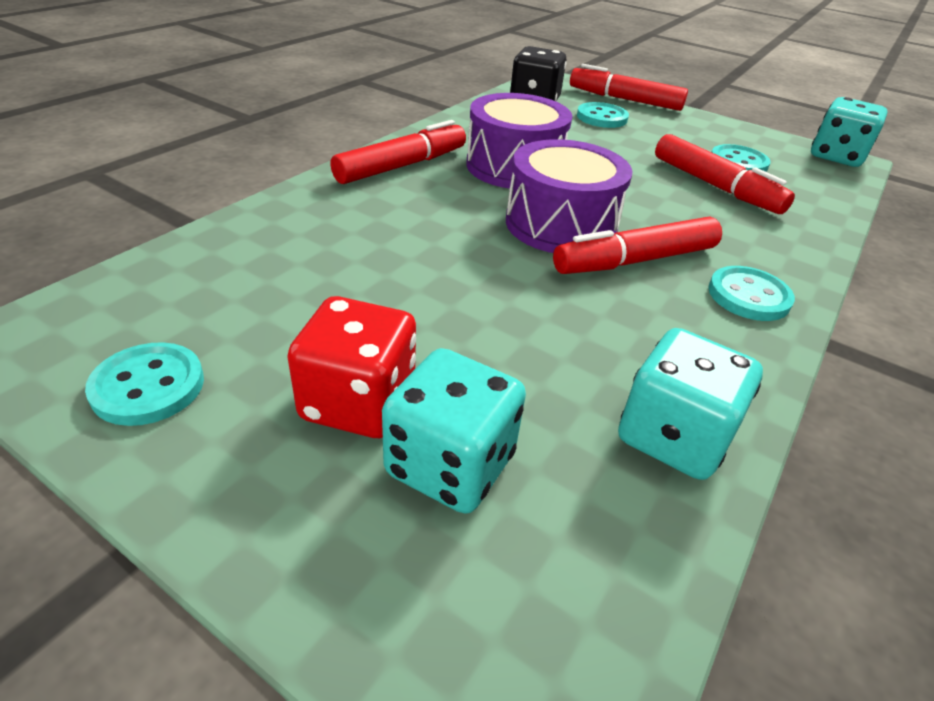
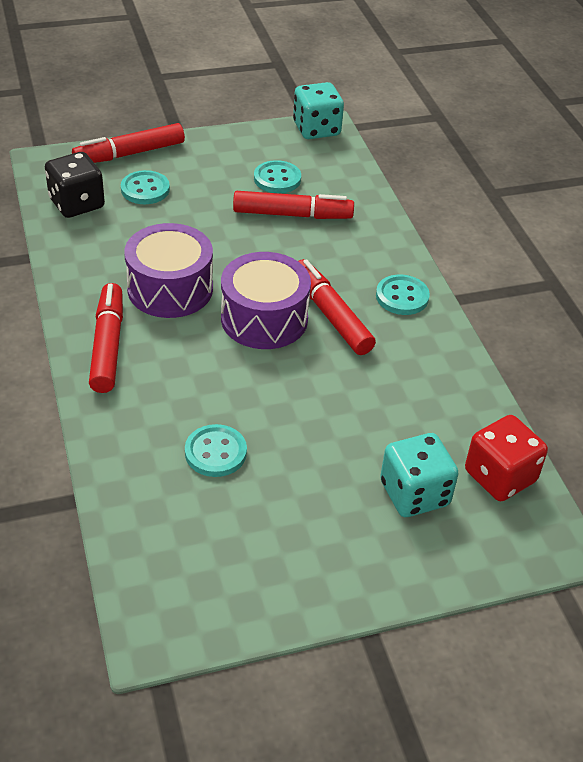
camera: 50 degrees left, 5 degrees up
turquoise button [85,342,204,426] -> turquoise button moved to [185,424,247,477]
red dice [287,296,416,438] -> red dice moved to [465,415,548,501]
red marker [553,217,722,274] -> red marker turned 135 degrees clockwise [298,259,376,355]
turquoise dice [618,328,763,480] -> none

